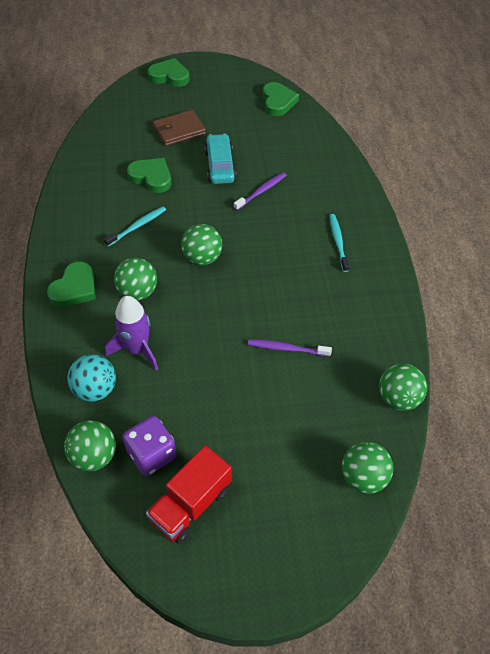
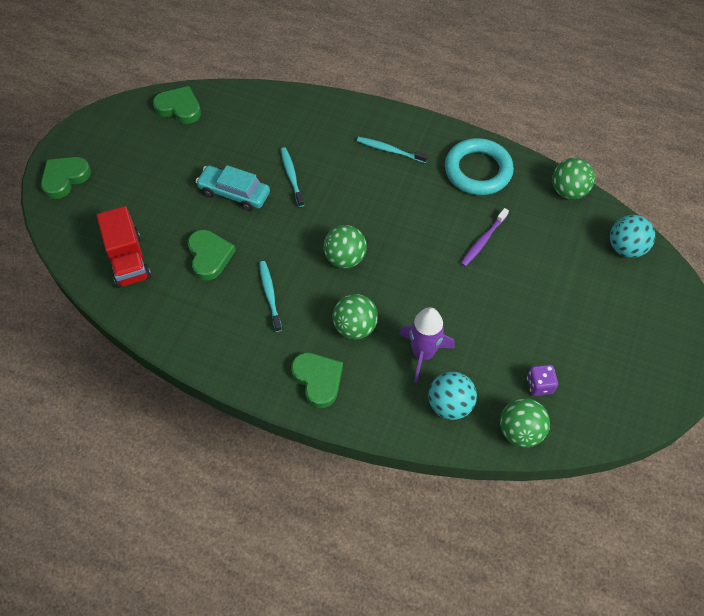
camera: 60 degrees left, 5 degrees up
purple dice [122,416,176,476] -> purple dice [527,365,558,396], size x0.64
green heart [127,158,171,193] -> green heart turned 105 degrees clockwise [188,230,236,280]
red truck [146,445,232,544] -> red truck moved to [97,206,151,288]
brown wallet [153,110,206,146] -> none
purple toothbrush [234,172,286,210] -> turquoise toothbrush [281,147,304,207]
green ball [342,442,393,494] -> turquoise ball [610,215,655,258]
none -> turquoise ring [445,138,514,195]

